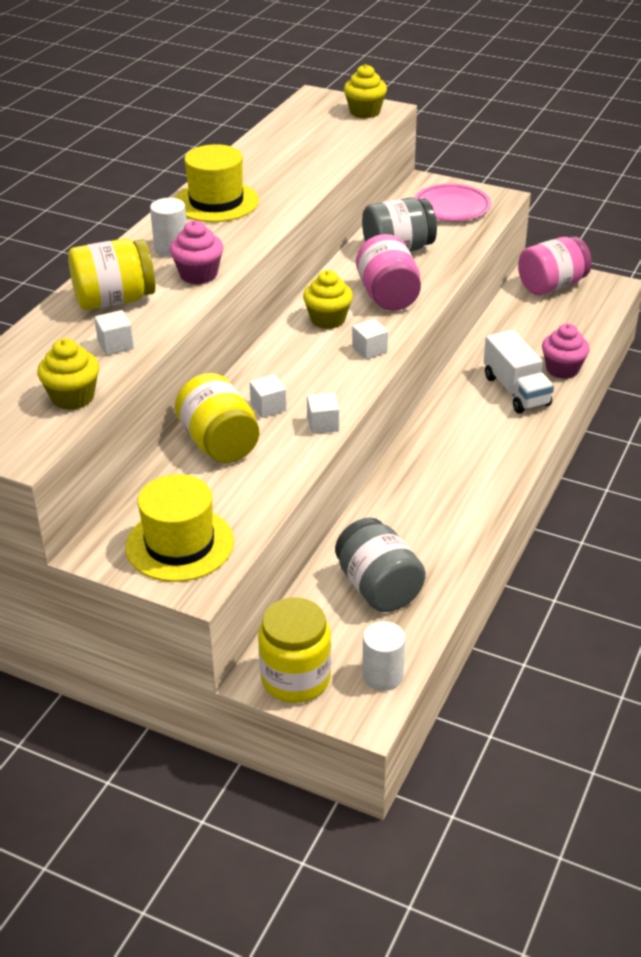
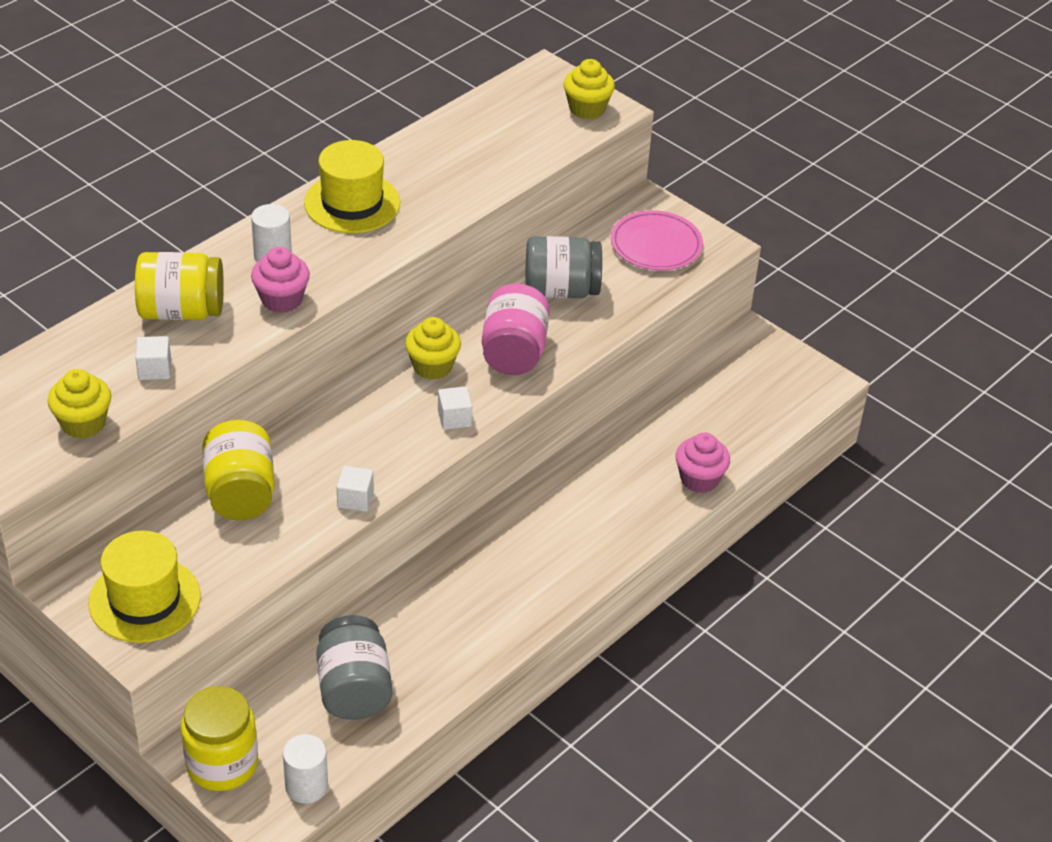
camera: 15 degrees right, 5 degrees up
white cube [249,375,287,418] -> none
white truck [484,330,554,413] -> none
pink jar [518,236,592,295] -> none

